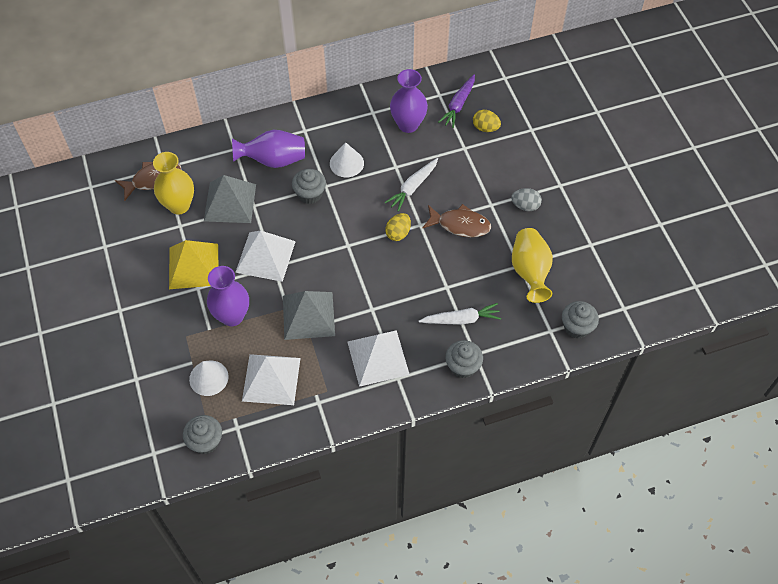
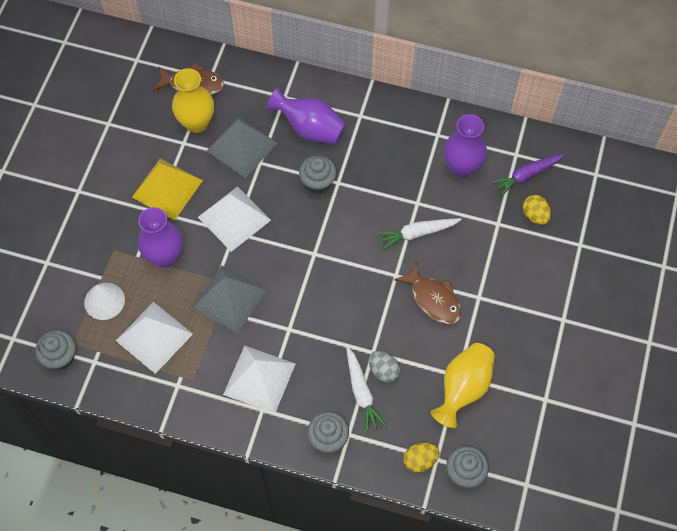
camera: 35 degrees right, 5 degrees up
white cone [330,142,364,177] -> none
yellow egg [385,213,411,241] -> yellow egg moved to [404,443,440,473]
white carrot [419,303,501,325] -> white carrot turned 45 degrees clockwise [346,346,386,433]
grey egg [511,188,542,211] -> grey egg moved to [369,351,400,383]

